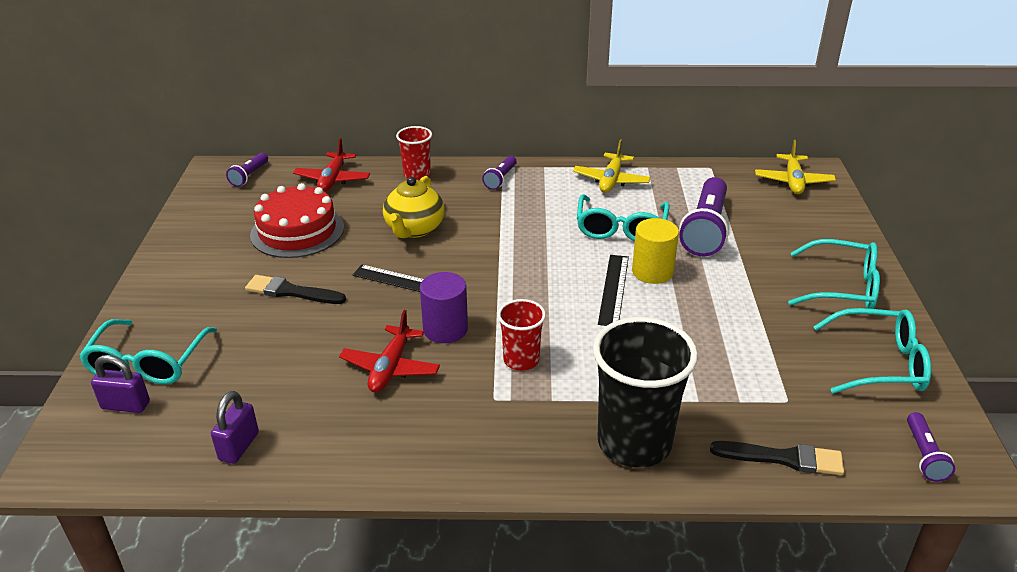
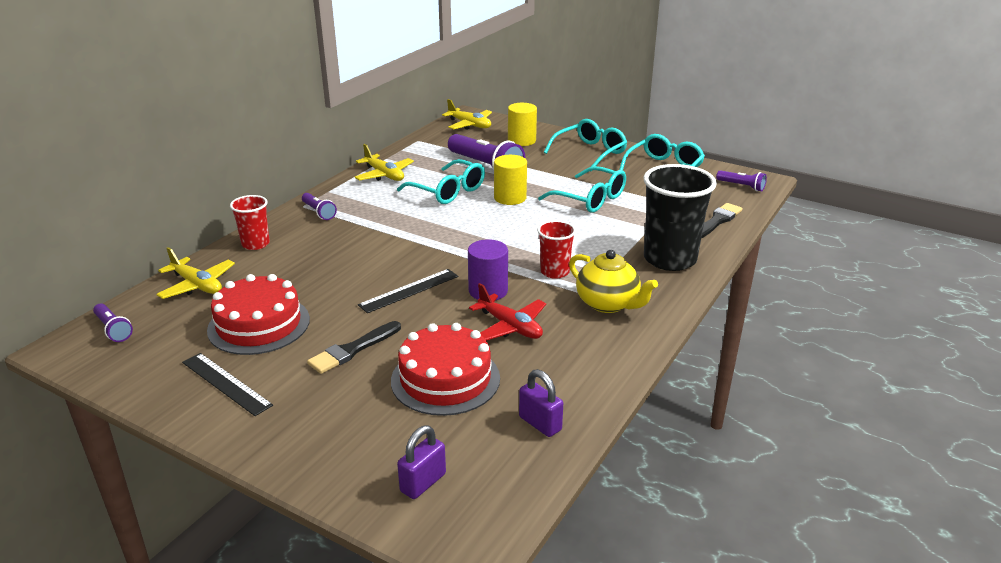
camera: 60 degrees left, 5 degrees down
turquoise glasses [79,319,217,384] -> turquoise glasses moved to [538,166,626,213]
red plane [293,138,370,192] -> yellow plane [156,247,235,299]
yellow teapot [383,176,445,238] -> yellow teapot moved to [569,250,658,313]
black ruler [598,255,629,326] -> black ruler moved to [182,353,273,416]
none -> red cake [391,323,500,416]
none -> yellow cylinder [508,103,537,146]

